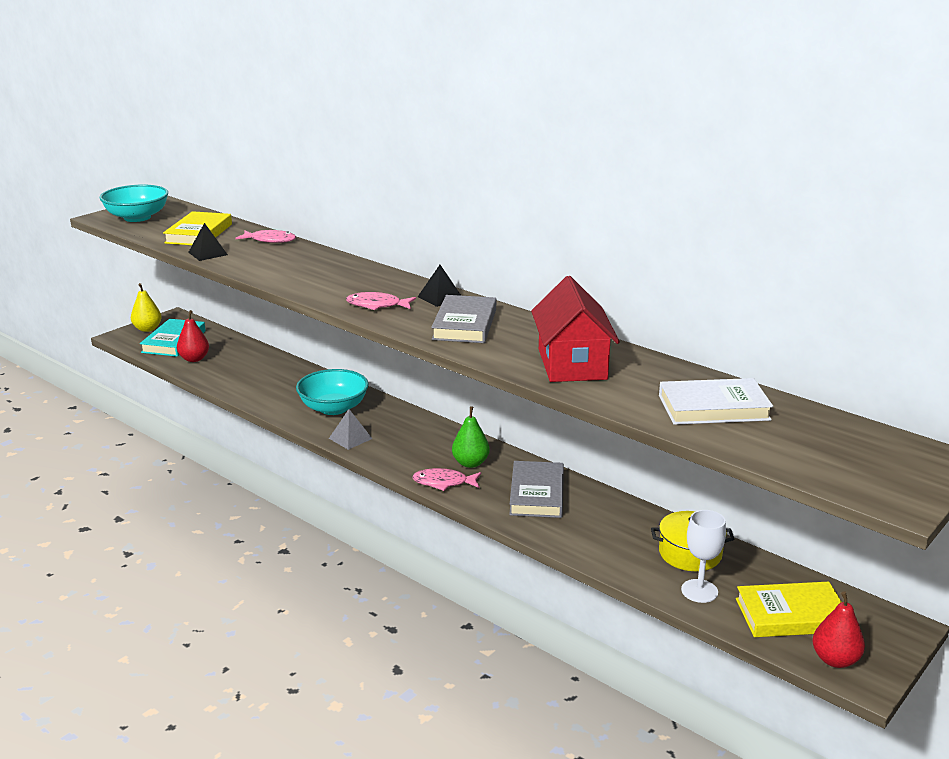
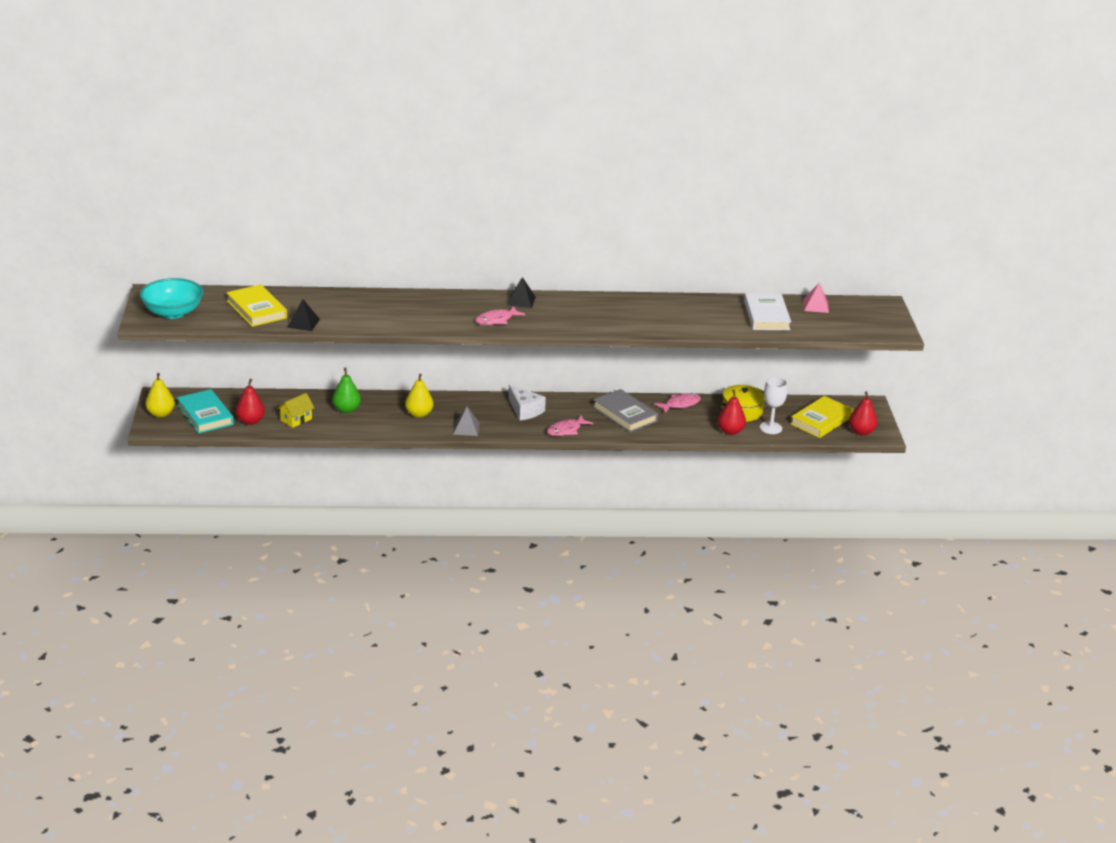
camera: 45 degrees left, 5 degrees up
pink fish [236,230,296,243] -> pink fish moved to [654,393,701,413]
turquoise bowl [296,369,369,415] -> yellow pear [405,374,433,418]
grey book [431,295,496,343] -> none
green pear [452,406,490,468] -> green pear moved to [332,368,361,413]
red house [531,276,620,382] -> none
white book [659,378,773,425] -> white book turned 45 degrees counterclockwise [744,293,791,330]
none -> yellow house [277,393,314,428]
none -> white cheese [508,385,546,421]
none -> red pear [717,390,746,435]
none -> pink pyramid [803,283,829,313]

